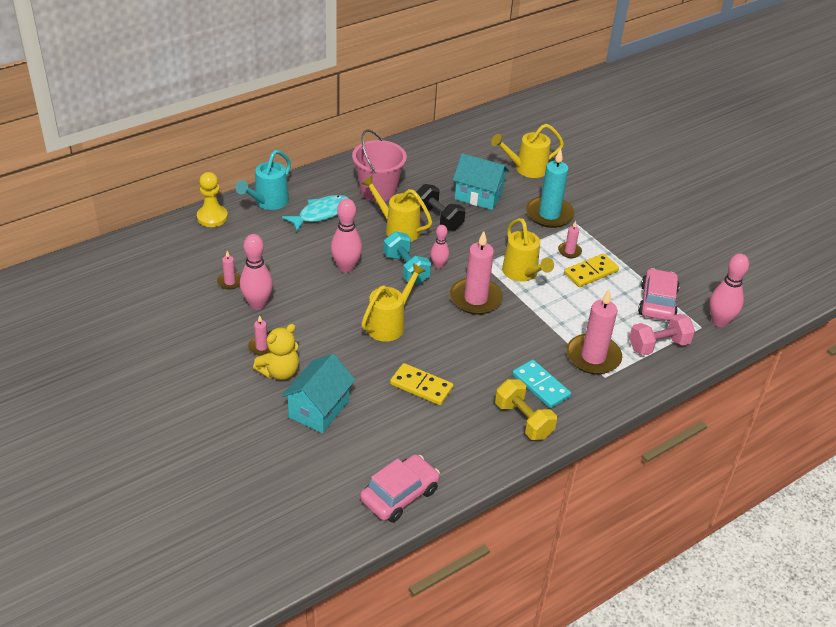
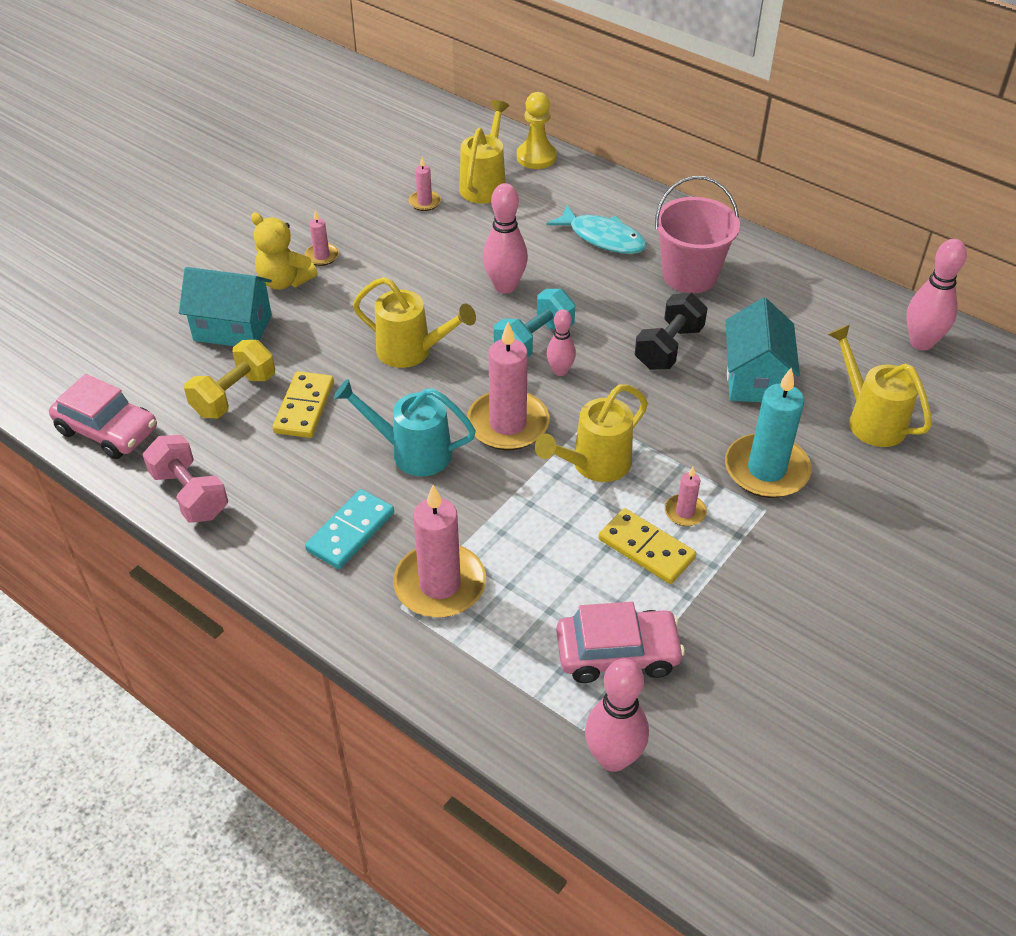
camera: 75 degrees right, 5 degrees up
turquoise watering can [235,150,291,210] -> turquoise watering can moved to [334,379,476,476]
pink bowling pin [240,234,273,310] -> pink bowling pin moved to [906,239,967,351]
yellow watering can [361,176,432,242] -> yellow watering can moved to [459,100,509,204]
yellow dumbbell [495,379,557,440] -> yellow dumbbell moved to [184,340,275,419]
pink dumbbell [629,314,695,355] -> pink dumbbell moved to [143,435,228,523]

